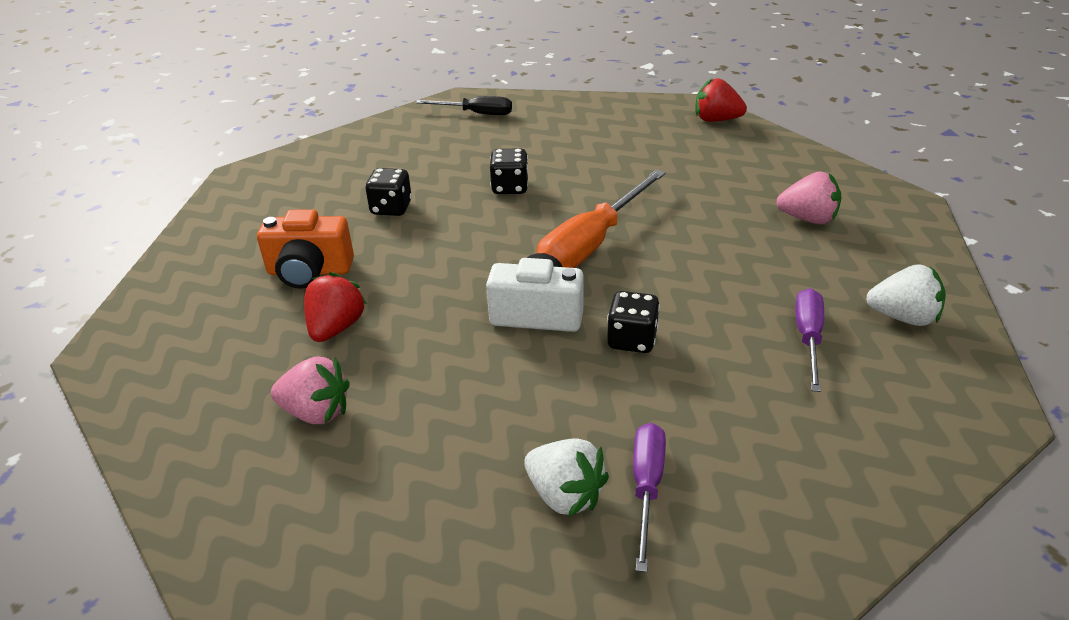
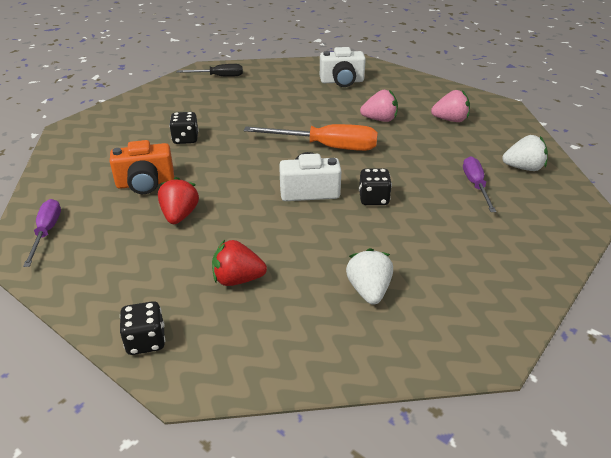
camera: 15 degrees left, 0 degrees up
pink strawberry [271,356,350,424] -> pink strawberry moved to [360,90,398,122]
black dice [490,148,529,194] -> black dice moved to [120,301,165,355]
white strawberry [524,438,609,517] -> white strawberry turned 120 degrees counterclockwise [346,248,393,305]
orange screwdriver [537,169,666,268] -> orange screwdriver turned 105 degrees counterclockwise [244,124,378,151]
purple screwdriver [633,423,666,572] -> purple screwdriver moved to [23,199,61,267]
red strawberry [695,78,747,122] -> red strawberry moved to [212,240,267,286]
none -> white camera [320,47,366,87]

